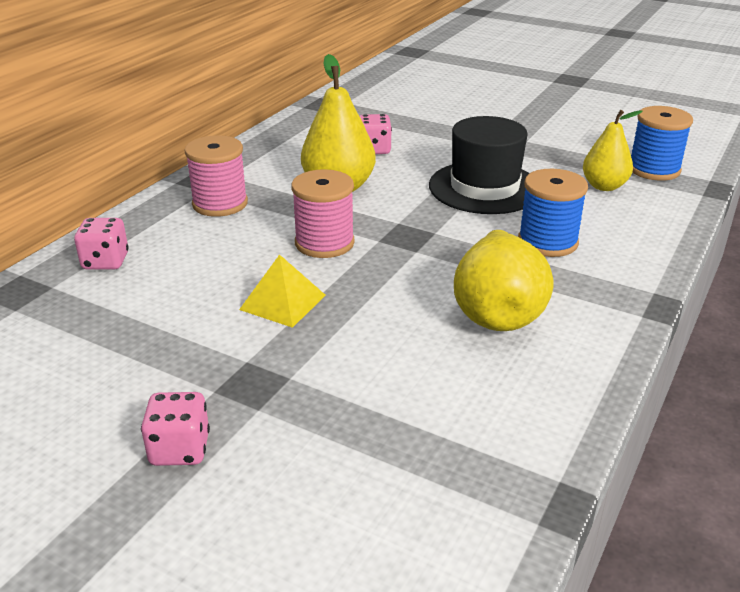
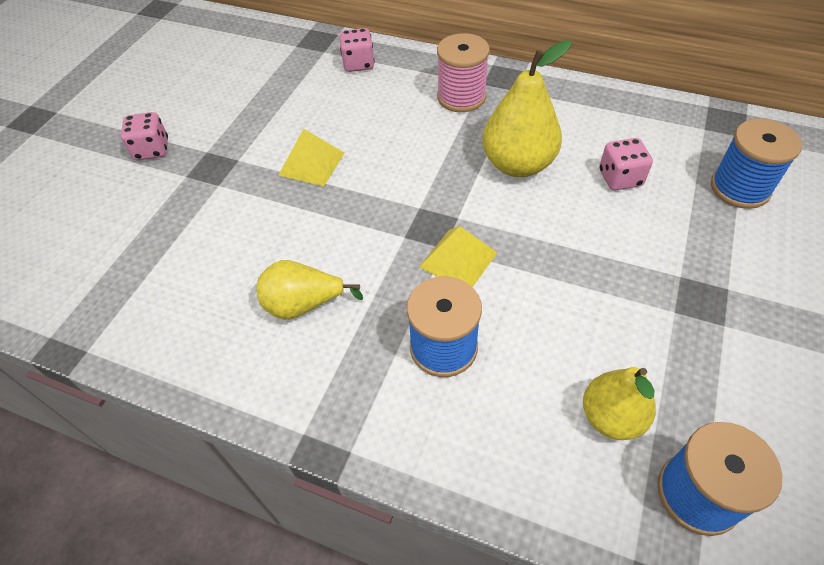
camera: 85 degrees right, 20 degrees up
pink spool [291,169,355,258] -> none
black hat [429,116,530,214] -> none
yellow pear [454,230,554,331] -> yellow pear [257,260,363,320], size x0.66
none -> yellow pyramid [419,226,497,287]
none -> blue spool [711,119,802,209]

